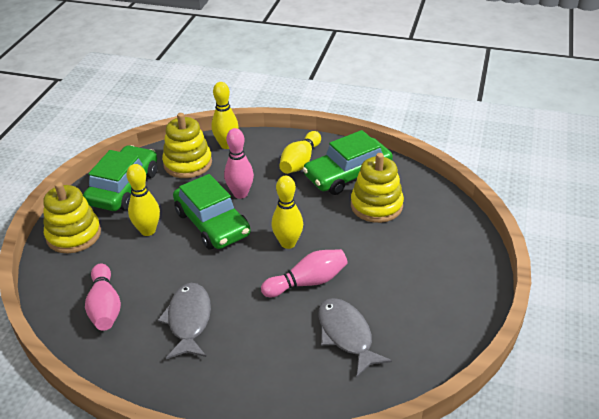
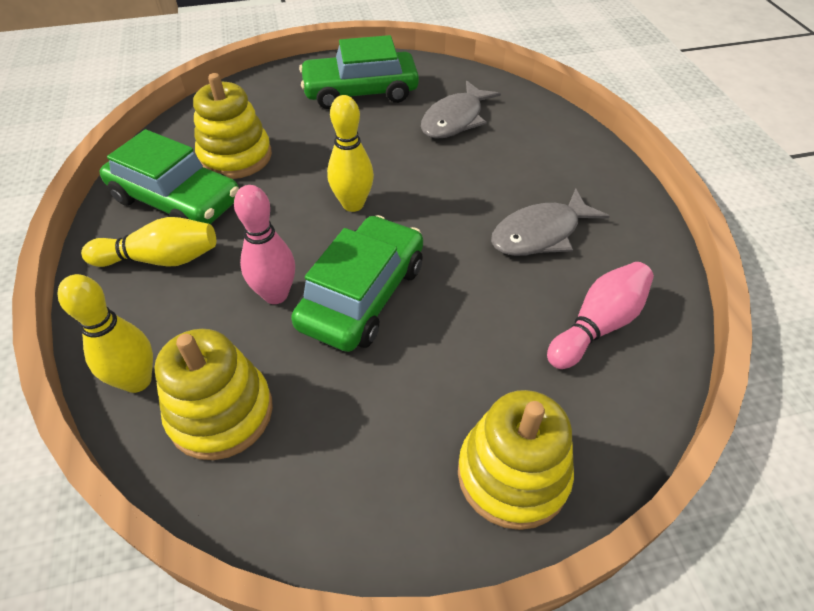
camera: 120 degrees left, 10 degrees up
green car [83,145,157,211] -> green car moved to [299,35,419,109]
yellow bowling pin [126,164,160,236] -> none
pink bowling pin [261,249,348,297] -> none

